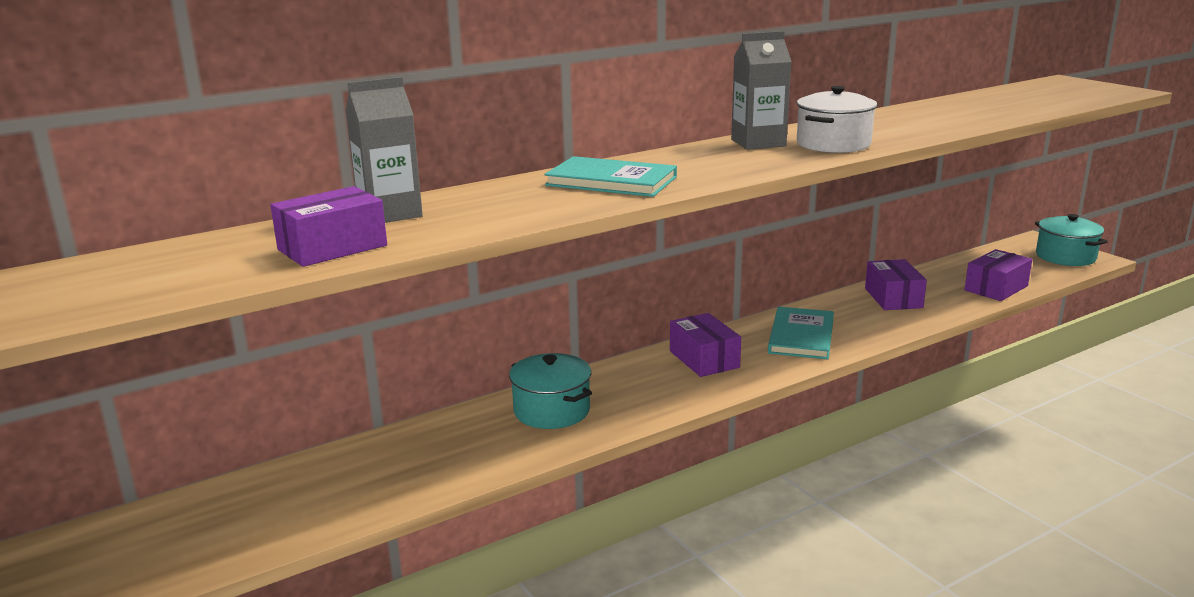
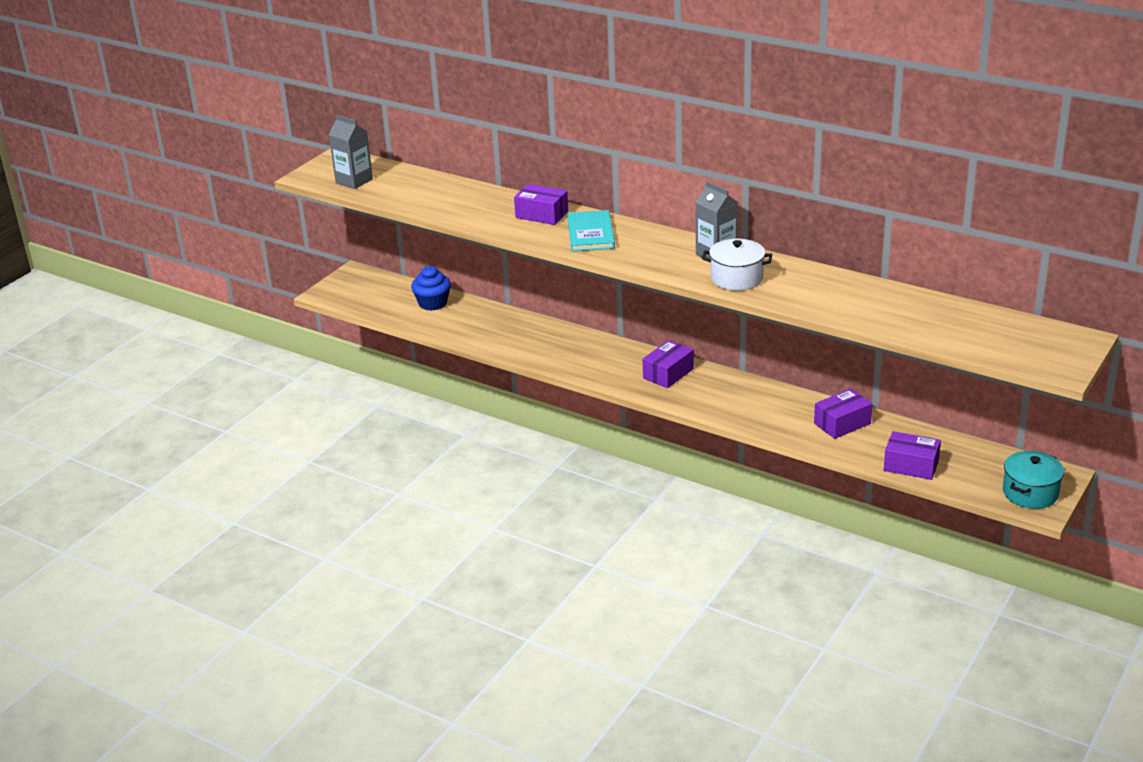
camera: 65 degrees right, 10 degrees up
purple box [270,186,387,267] -> purple box moved to [514,184,568,225]
grey carton [346,77,423,223] -> grey carton moved to [329,115,373,189]
turquoise pot [509,353,592,429] -> none
turquoise book [768,307,834,359] -> none
none -> blue cupcake [411,266,451,311]

